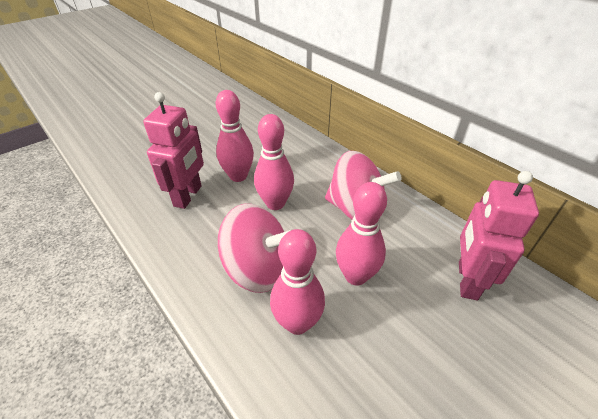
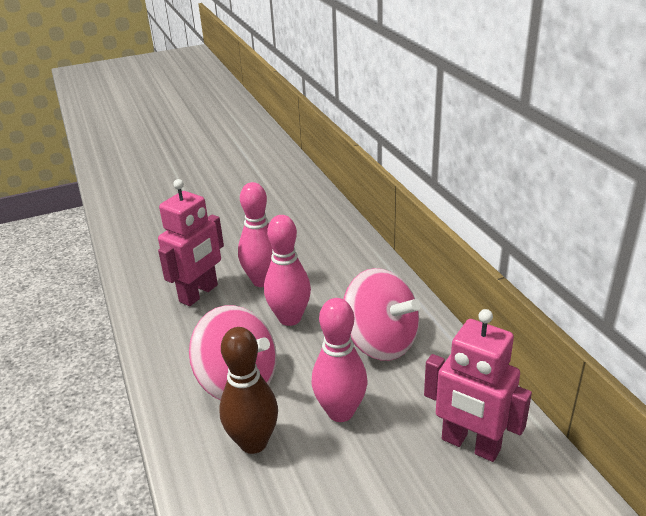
camera: 20 degrees right, 10 degrees down
pink bowling pin [270,229,325,335] -> brown bowling pin [219,327,278,454]
pink robot [459,171,539,300] -> pink robot turned 90 degrees counterclockwise [424,309,532,462]

